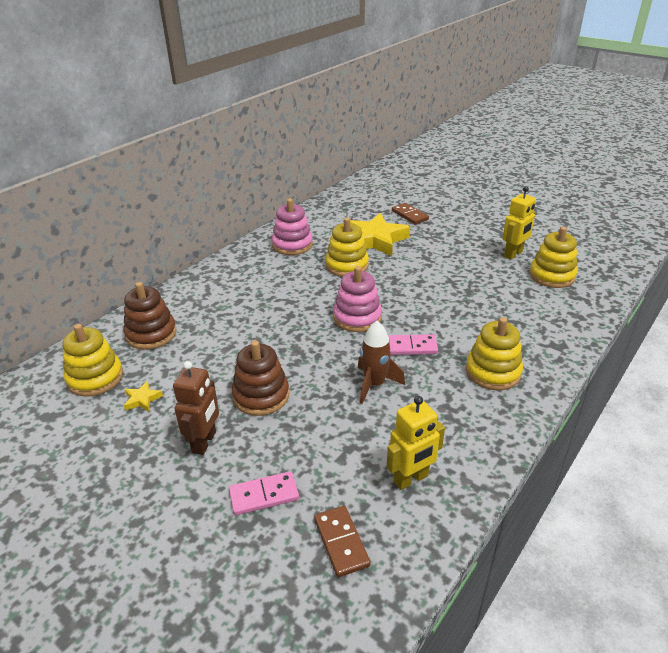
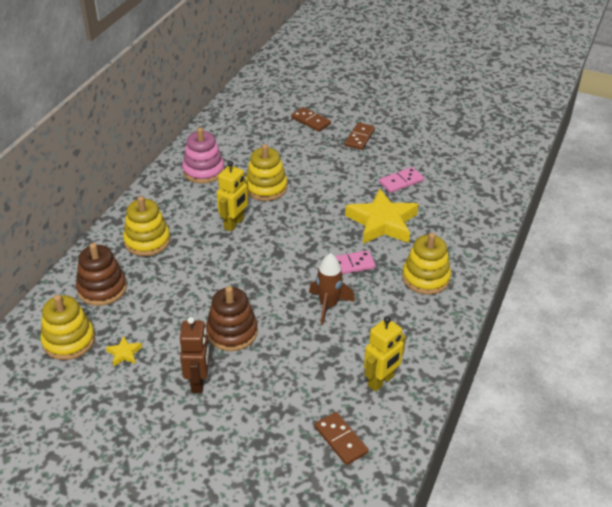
camera: 15 degrees left, 5 degrees up
pink domino [229,471,299,515] -> pink domino moved to [379,167,424,193]
pink stacking toy [333,266,382,332] -> none
yellow star [350,213,410,256] -> yellow star moved to [345,188,418,244]
yellow robot [502,186,536,260] -> yellow robot moved to [217,161,249,232]
yellow stacking toy [529,227,578,288] -> yellow stacking toy moved to [123,196,170,256]
none -> brown domino [345,122,375,150]

